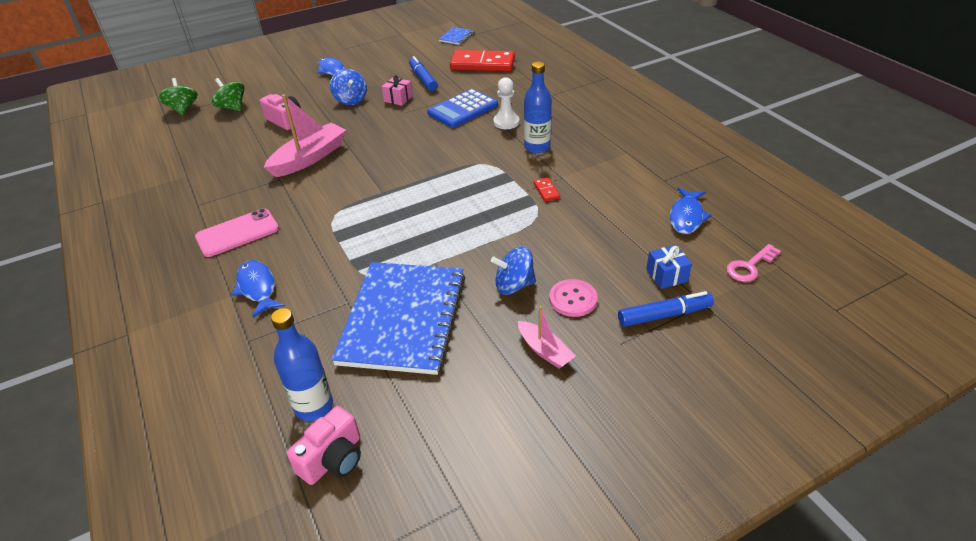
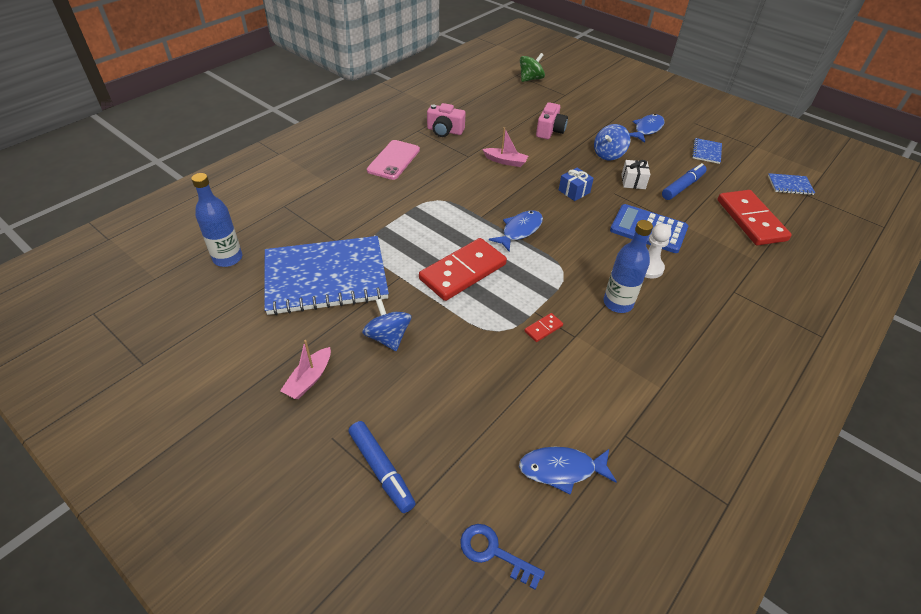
camera: 65 degrees right, 5 degrees up
pink phone [195,208,279,257] -> pink phone turned 75 degrees clockwise [367,140,420,180]
green spinning top [212,78,245,111] -> none
blue fish [232,260,285,318] -> blue fish moved to [489,211,543,252]
pink boat [264,94,346,177] -> pink boat [482,127,528,167], size x0.55
pink camera [287,406,361,485] -> pink camera moved to [427,103,465,137]
pink gift [382,75,413,106] -> white gift [621,160,650,189]
pink button [549,279,598,317] -> none
blue gift [646,245,692,289] -> blue gift moved to [559,168,594,201]
pink key [726,244,781,282] -> blue key [460,524,545,590]
none -> red domino [419,238,507,301]
none -> blue notebook [692,138,722,164]

